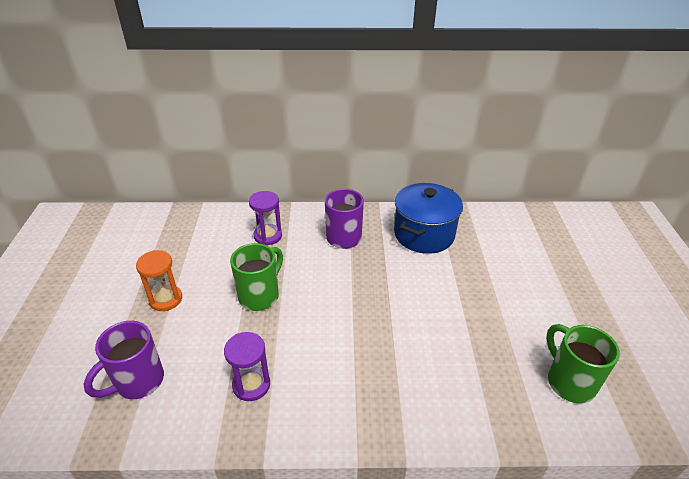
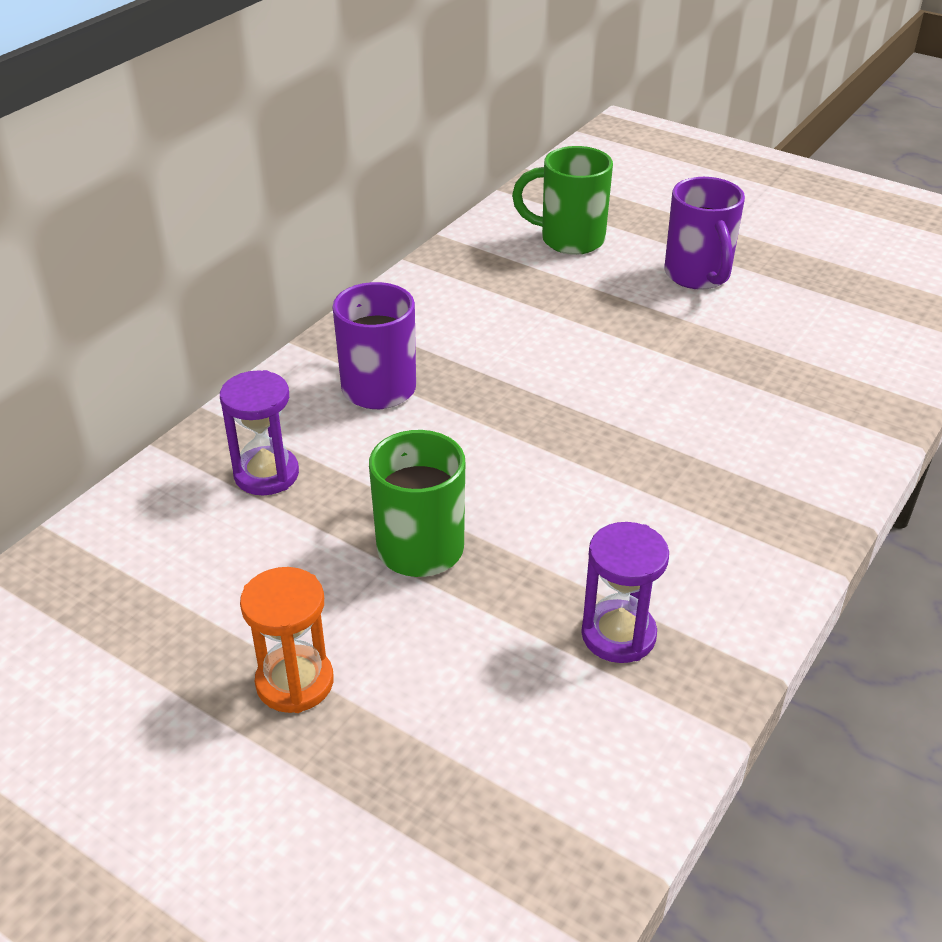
camera: 55 degrees left, 0 degrees up
purple mug [83,321,164,399] -> purple mug moved to [664,177,745,290]
blue pot [394,183,463,254] -> none
green mug [546,324,620,404] -> green mug moved to [512,146,613,255]

